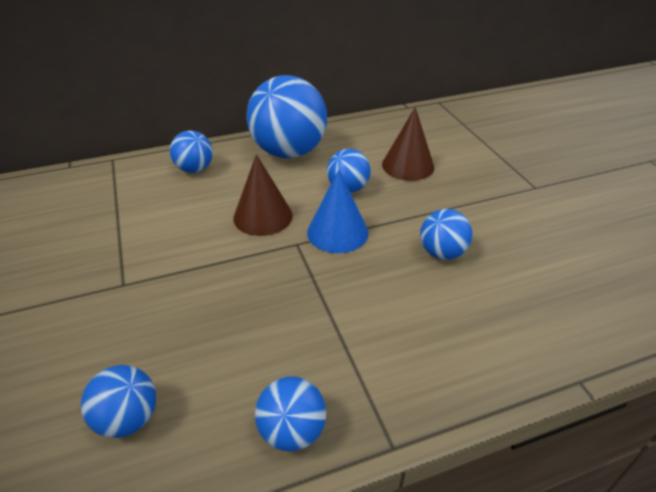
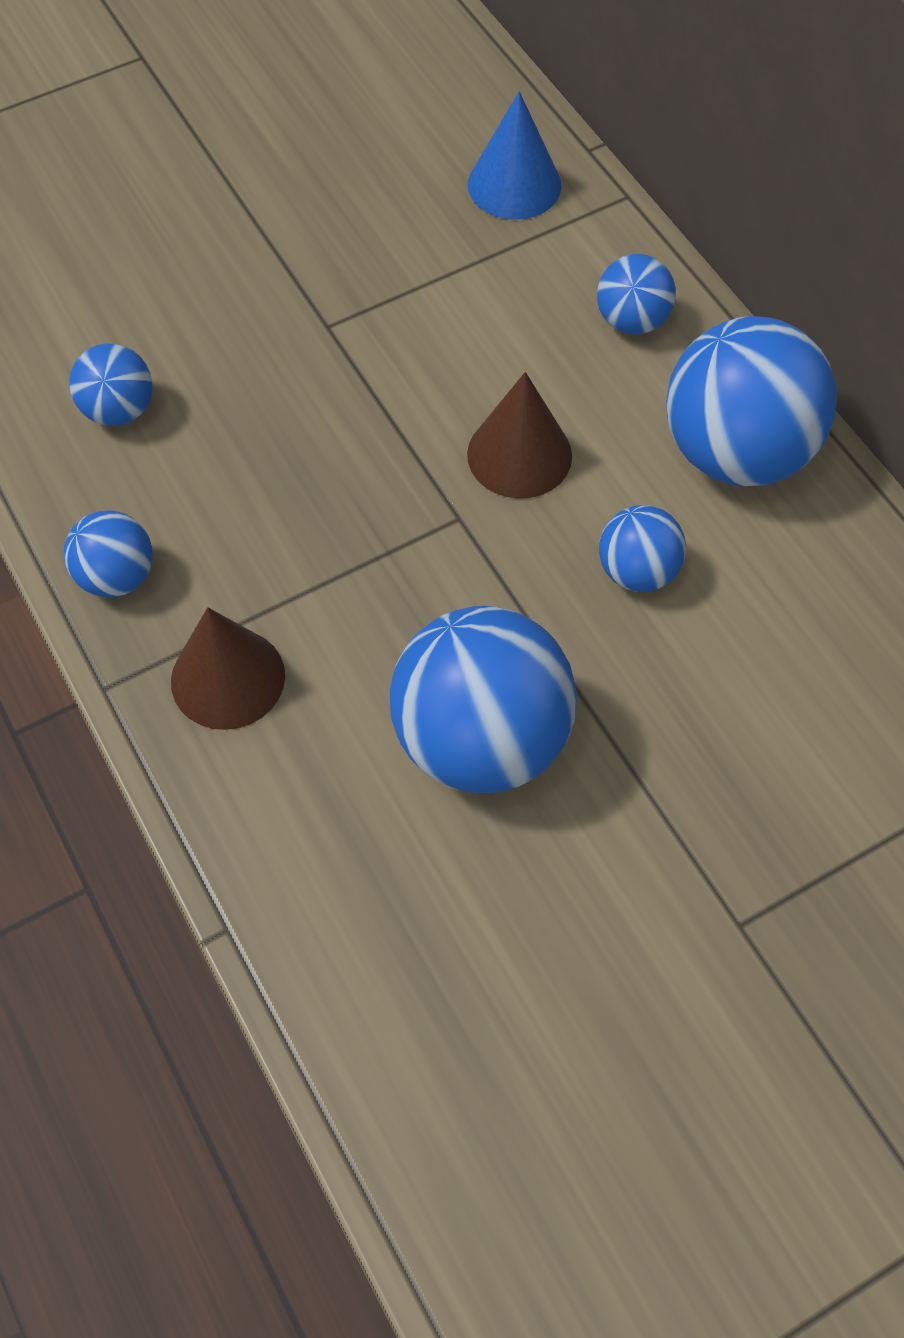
camera: 80 degrees right, 20 degrees up
blue cone [307,169,368,253] -> blue cone moved to [468,91,562,220]
brown cone [382,107,434,181] -> brown cone moved to [171,607,285,730]
blue ball [420,209,473,260] -> blue ball [390,606,577,793], size x1.97

